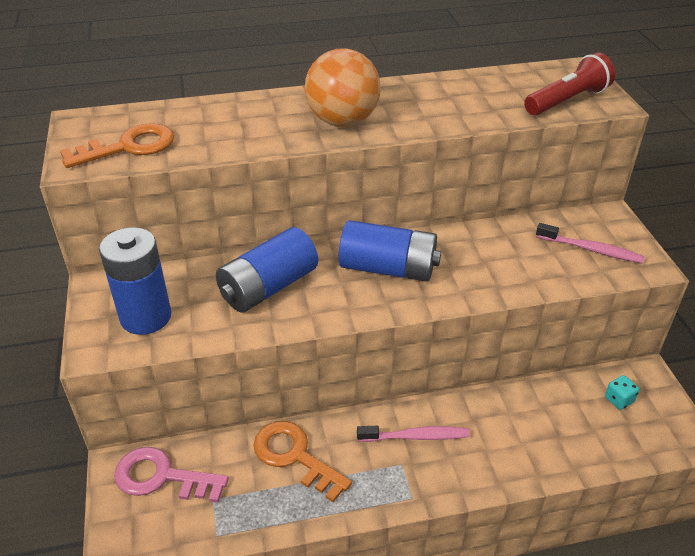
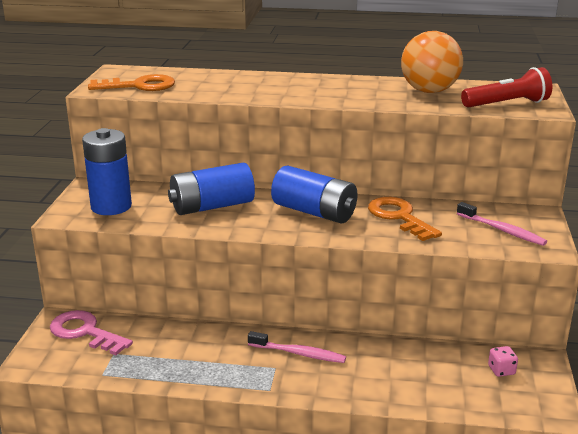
camera: 20 degrees right, 15 degrees down
orange key [254,421,352,502] -> orange key moved to [368,197,442,241]
orange ball [305,48,381,127] -> orange ball moved to [401,31,463,93]
turquoise dice [605,375,640,410] -> pink dice [488,346,518,377]

